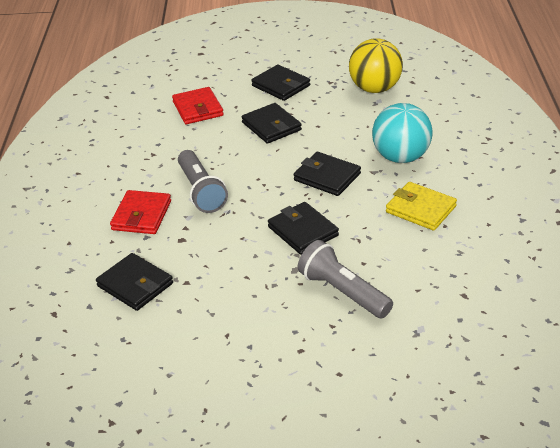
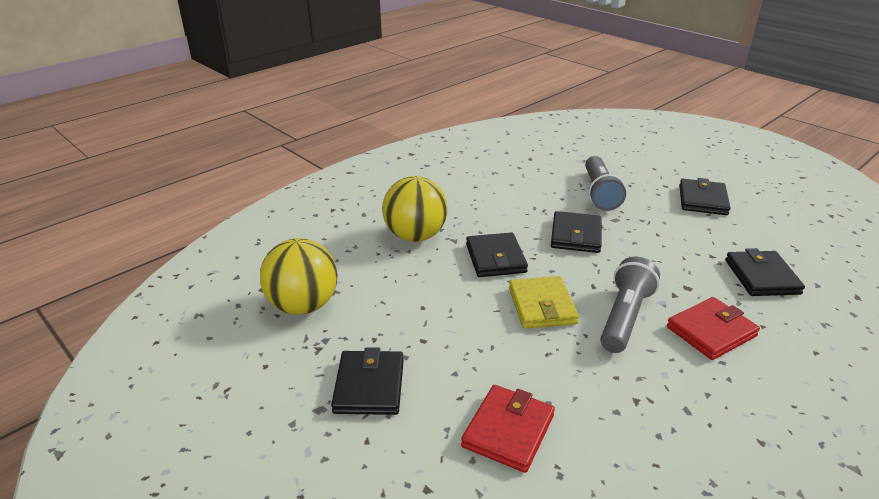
camera: 135 degrees left, 5 degrees down
black wallet [242,103,302,144] -> black wallet moved to [679,178,731,215]
turquoise ball [372,103,432,163] -> yellow ball [382,176,448,242]
yellow wallet [386,182,457,231] -> yellow wallet moved to [509,276,579,328]

